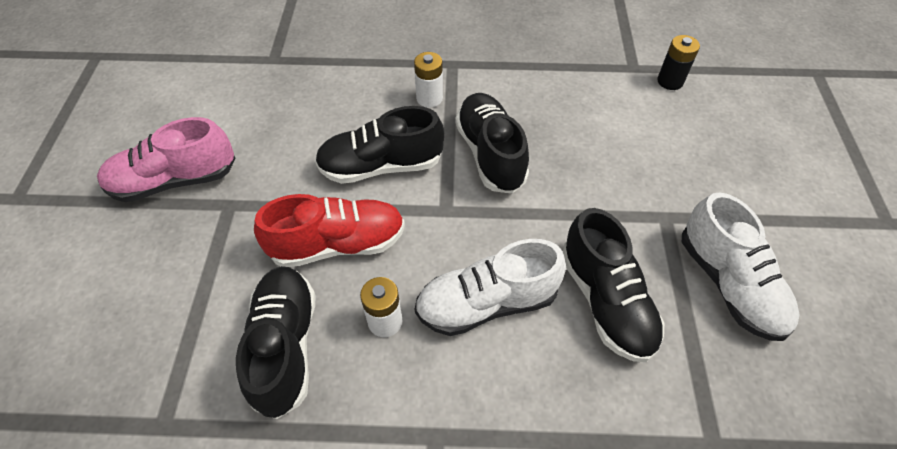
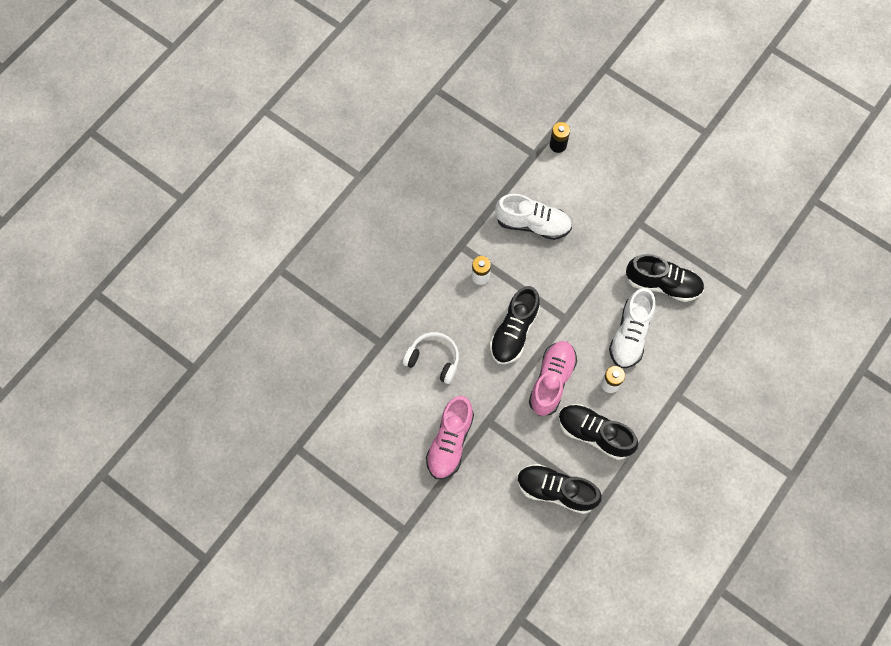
camera: 55 degrees left, 15 degrees up
red shoe [254,194,405,267] -> pink shoe [529,341,577,416]
black shoe [455,93,529,194] -> black shoe moved to [517,464,602,514]
white shoe [682,192,800,341] -> white shoe moved to [495,194,572,240]
none -> white headphones [403,332,459,384]

